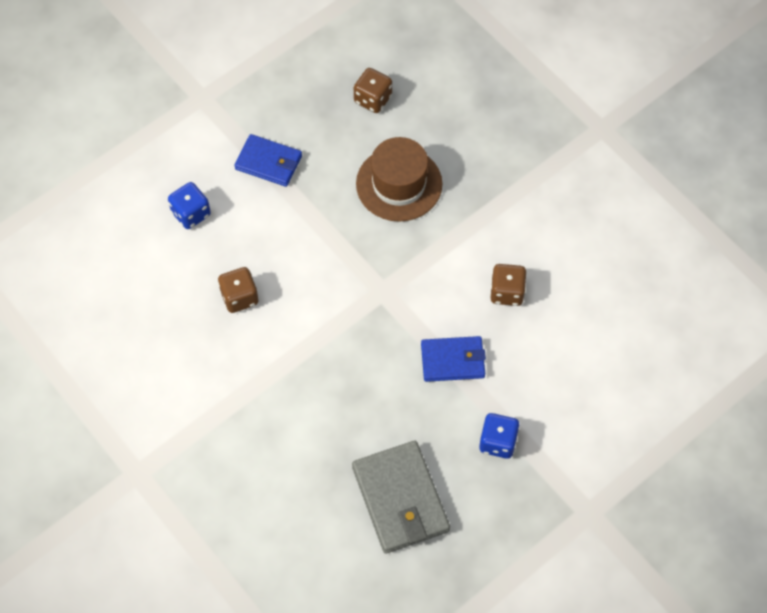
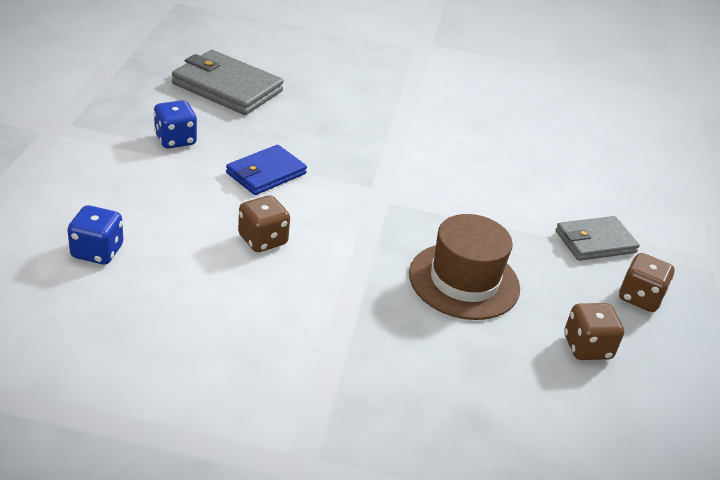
camera: 135 degrees right, 25 degrees down
blue dice [168,182,211,229] -> blue dice moved to [67,205,123,265]
brown dice [218,267,259,313] -> brown dice moved to [619,253,675,312]
blue wallet [234,134,302,187] -> grey wallet [556,216,640,261]

